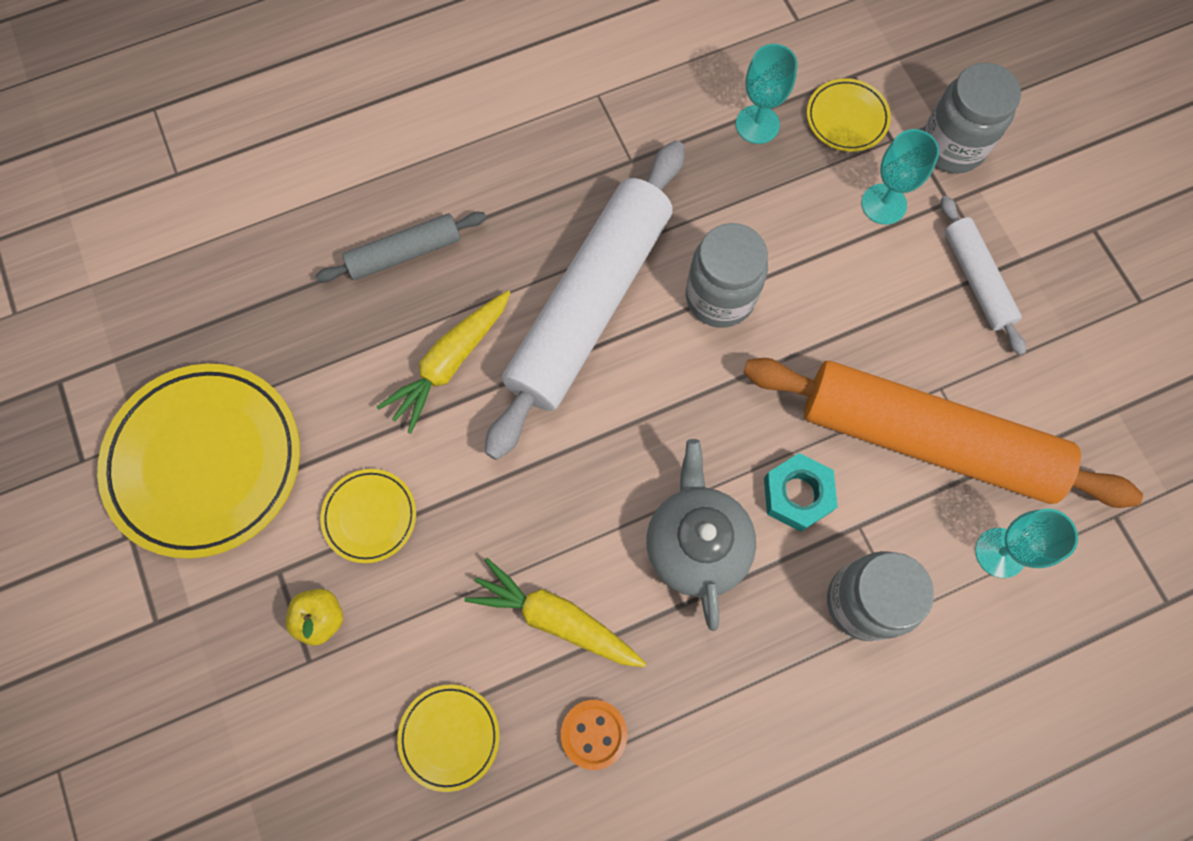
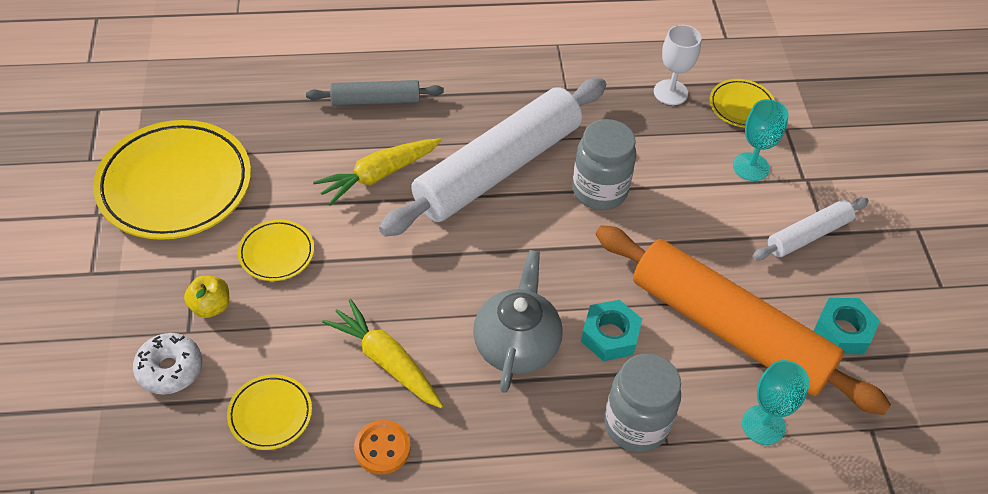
camera: 15 degrees right, 20 degrees down
turquoise goblet [736,44,798,144] -> white goblet [654,25,701,105]
grey jar [923,62,1021,174] -> none
white rolling pin [941,196,1026,355] -> white rolling pin turned 60 degrees clockwise [752,198,869,260]
none -> white donut [133,333,202,394]
none -> turquoise nut [813,298,880,354]

